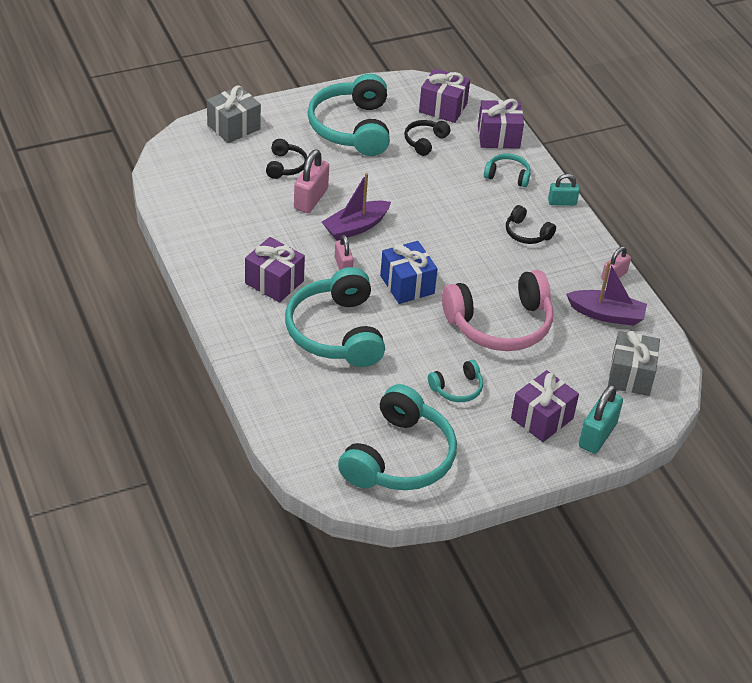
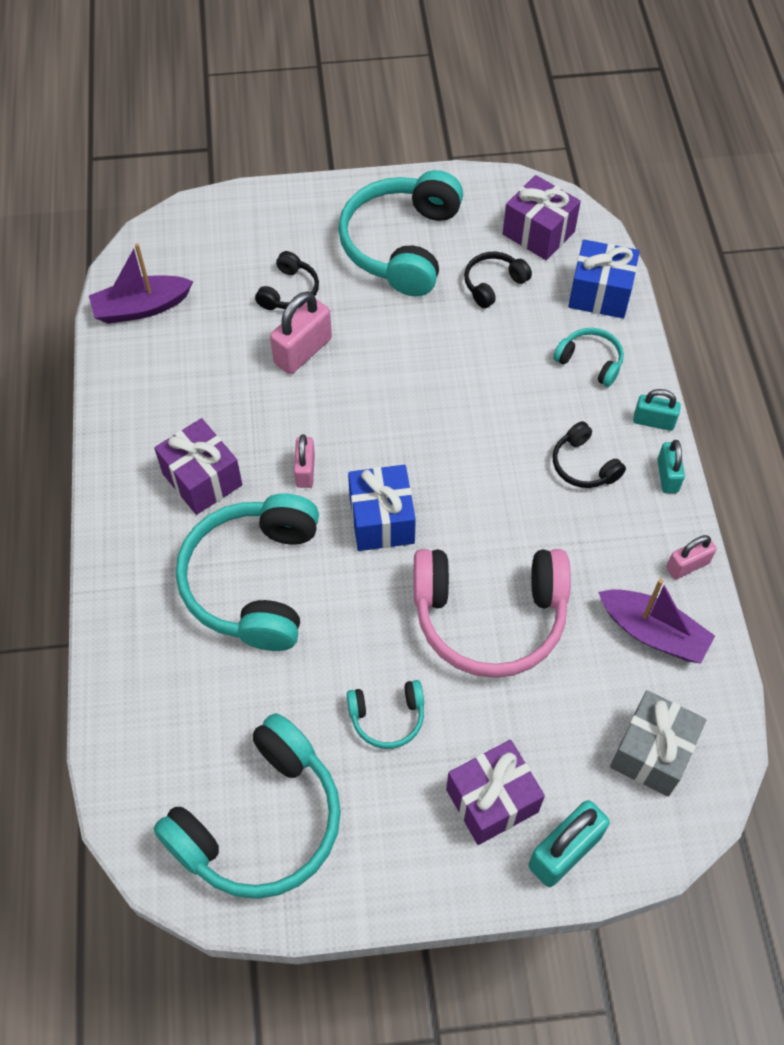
camera: 20 degrees right, 15 degrees up
grey gift [207,85,261,143] -> none
purple boat [322,173,391,241] -> purple boat moved to [89,243,193,324]
purple gift [478,99,524,149] -> blue gift [568,240,640,319]
none -> turquoise padlock [657,440,685,493]

